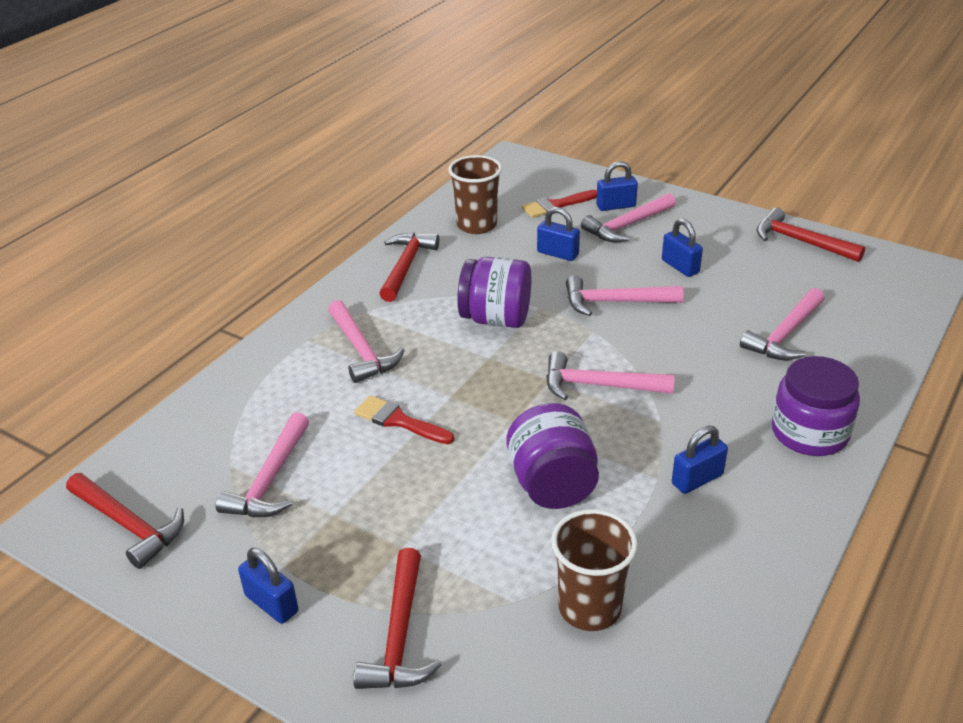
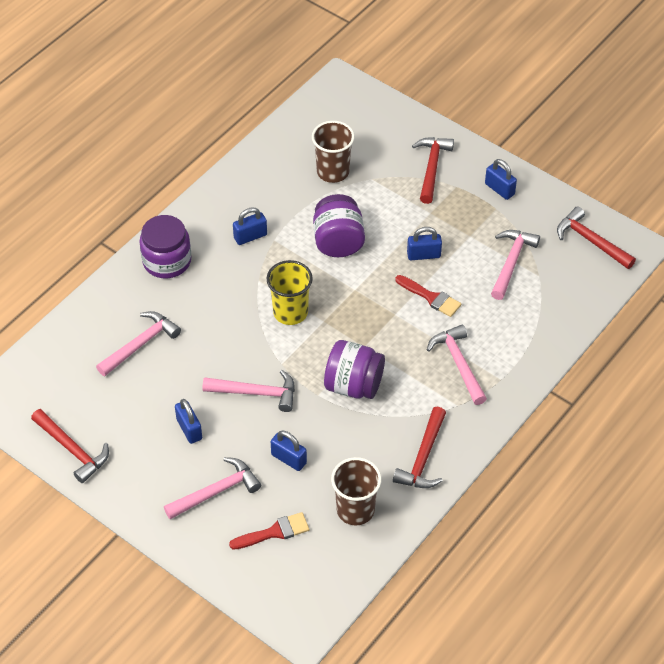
camera: 175 degrees left, 15 degrees up
pink hammer [546,351,675,400] -> yellow cup [267,260,313,325]
blue padlock [596,161,638,211] -> blue padlock moved to [407,227,442,260]

